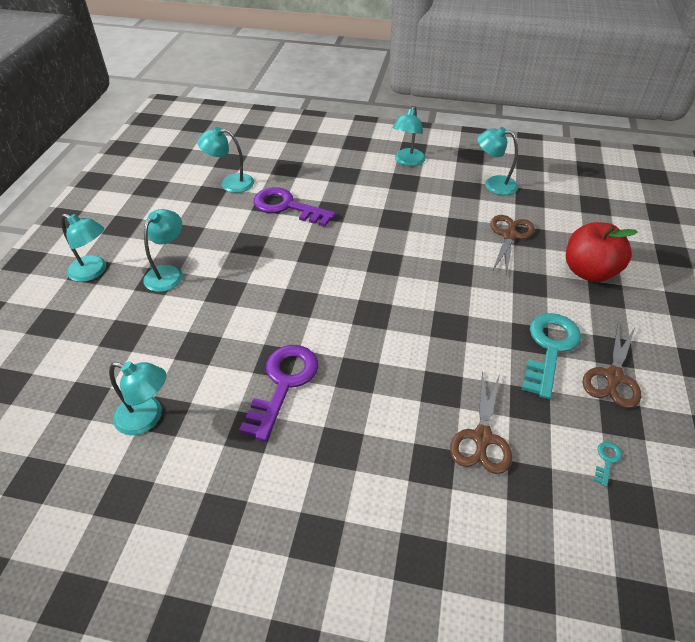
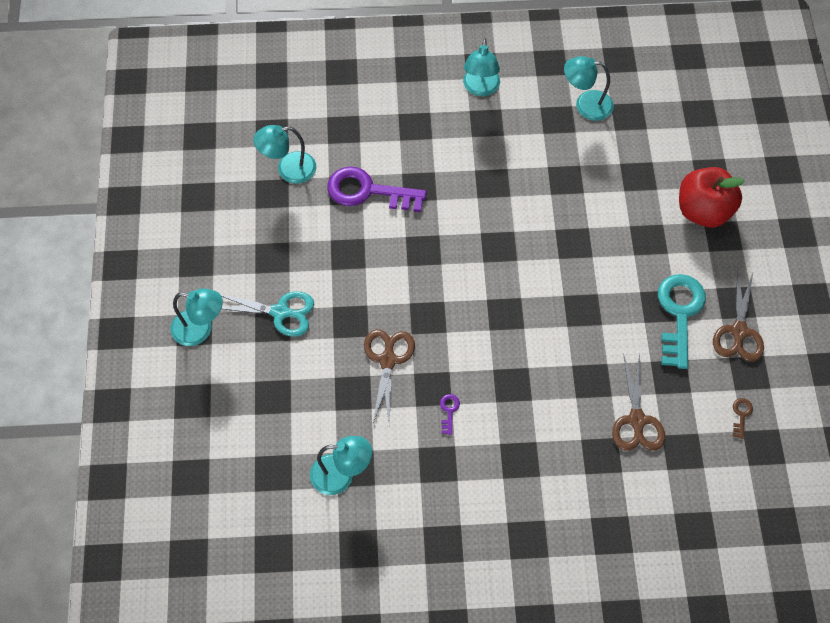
camera: 15 degrees left, 15 degrees up
turquoise lamp [143,209,183,292] -> turquoise scissors [220,291,314,337]
purple key [239,345,318,441] -> purple key [440,394,460,435], size x0.40
brown scissors [490,215,535,276] -> brown scissors moved to [364,329,415,424]
turquoise key [594,442,622,487] -> brown key [733,398,753,439]

